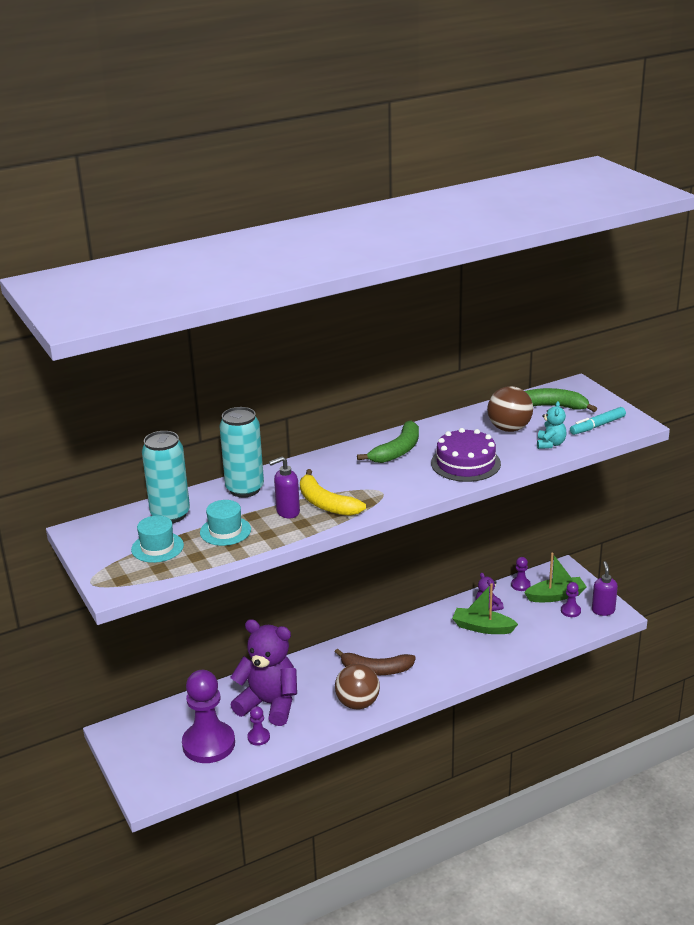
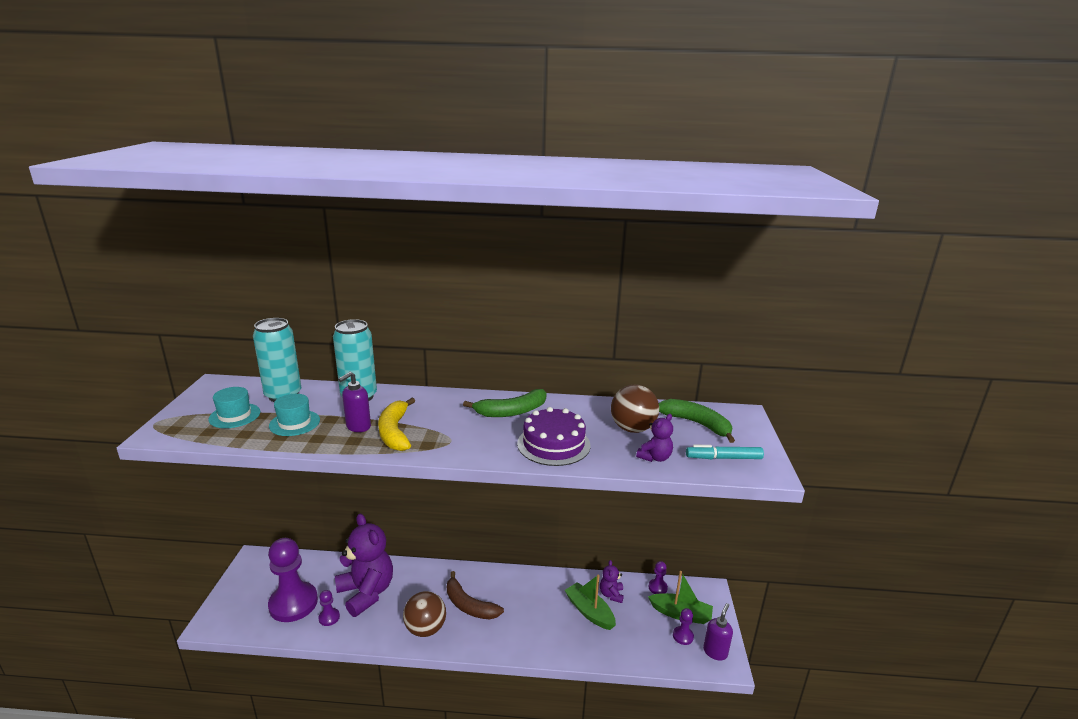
camera: 30 degrees right, 5 degrees down
purple soap dispenser [269,457,300,519] -> purple soap dispenser turned 60 degrees counterclockwise [338,372,371,432]
turquoise teddy bear [537,401,567,449] -> purple teddy bear [636,414,673,462]

